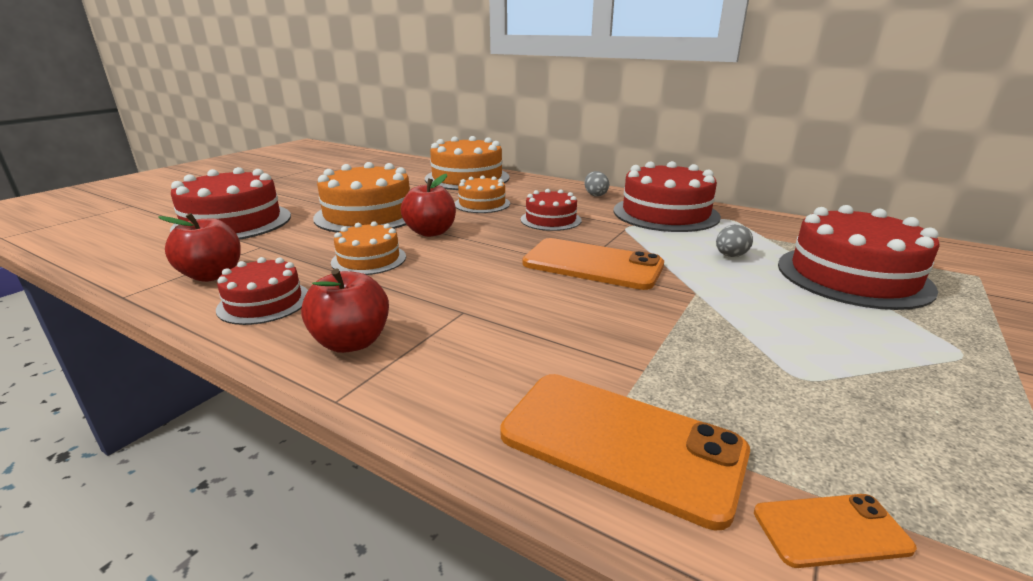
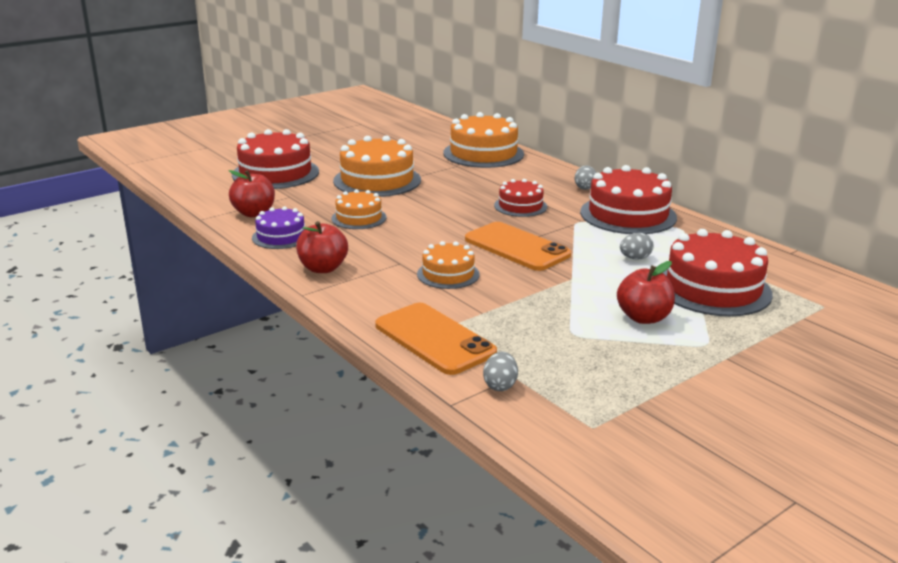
camera: 20 degrees right, 0 degrees up
red cake [216,257,308,325] -> purple cake [252,206,305,249]
red apple [401,174,456,237] -> red apple moved to [617,261,675,324]
orange cake [455,175,510,213] -> orange cake moved to [417,241,480,289]
orange phone [754,494,917,568] -> grey egg [483,352,518,391]

